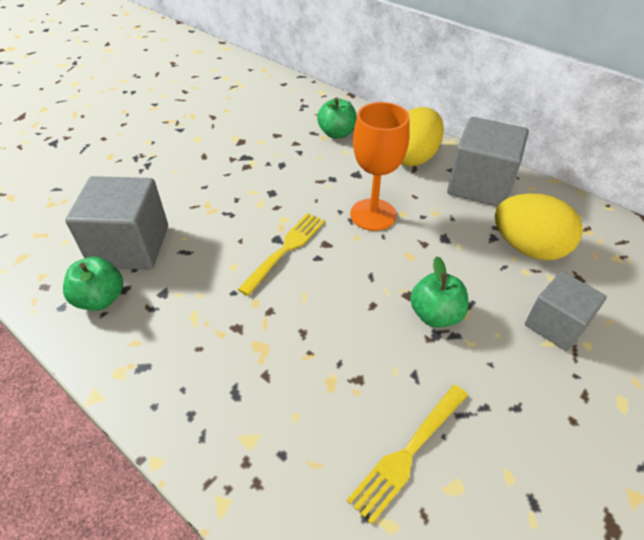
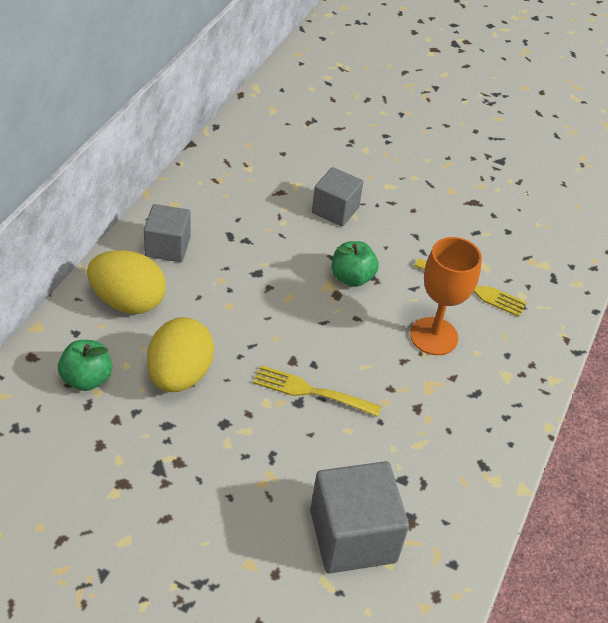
camera: 110 degrees left, 0 degrees up
green apple [63,257,123,310] -> none
orange goblet [350,102,410,231] -> orange goblet moved to [410,237,482,355]
grey cube [447,117,529,207] -> grey cube [144,204,191,262], size x0.64
yellow egg [495,193,582,260] -> yellow egg moved to [147,317,214,392]

